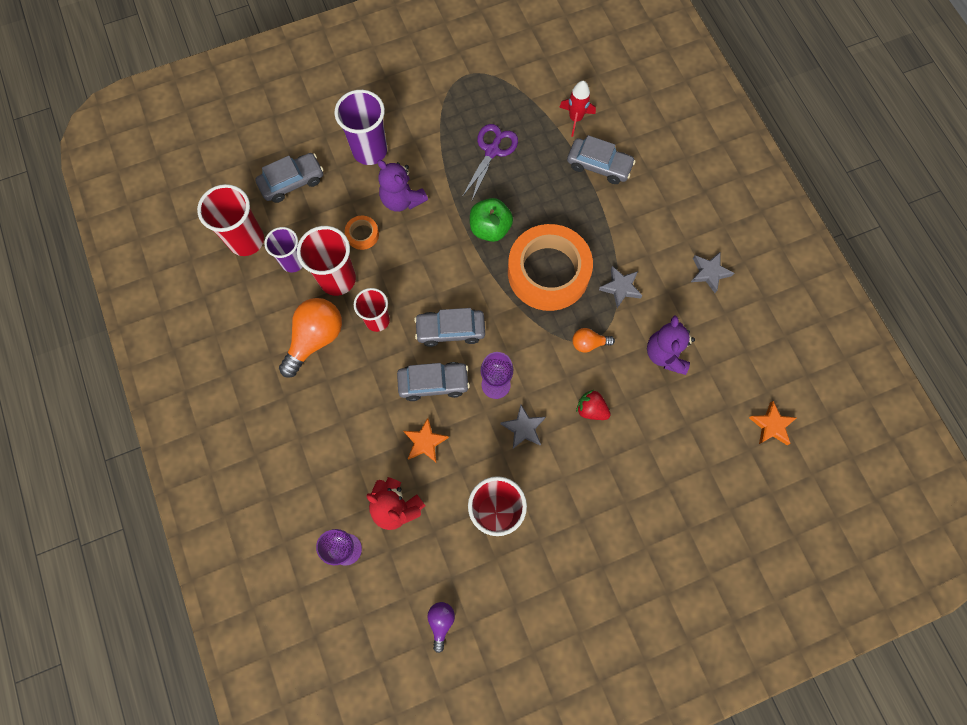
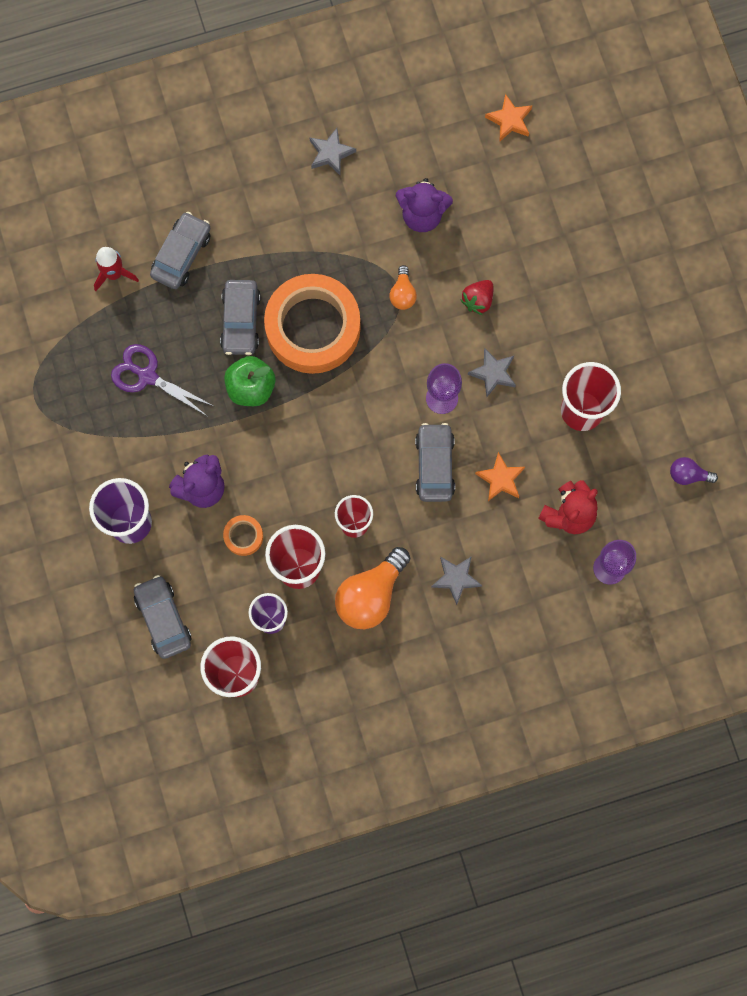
camera: 85 degrees left, 5 degrees up
orange light bulb [279,298,342,378] -> orange light bulb turned 90 degrees counterclockwise [335,547,410,629]
grey car [414,308,485,347] -> grey car moved to [220,280,261,355]
grey star [599,266,643,308] -> grey star moved to [431,556,482,605]

